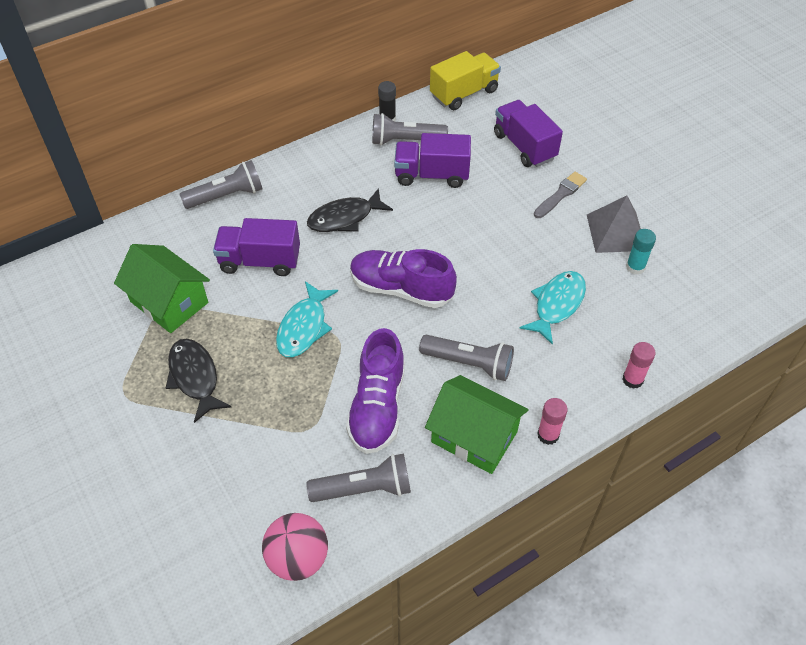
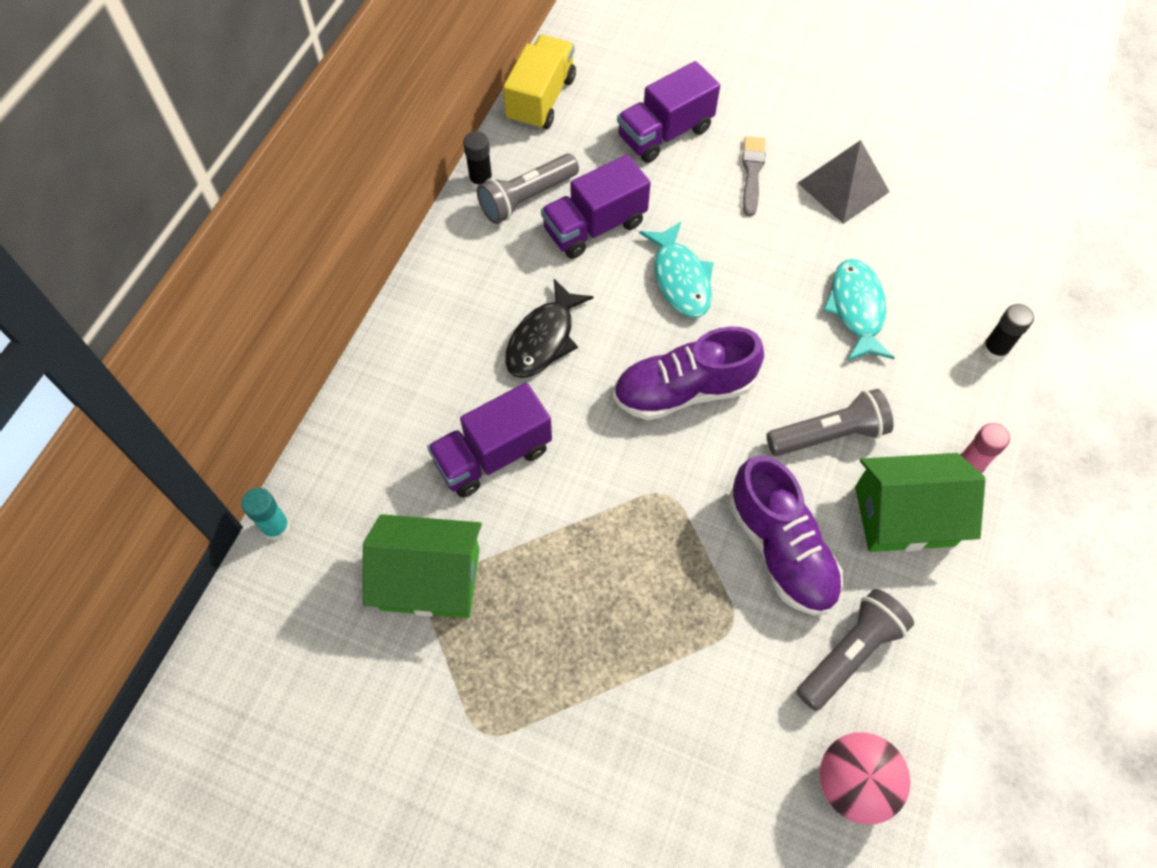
camera: 35 degrees left, 10 degrees up
black fish [166,339,231,423] -> none
grey flashlight [179,160,263,209] -> none
turquoise fish [276,281,338,357] -> turquoise fish moved to [639,222,714,318]
purple truck [494,100,563,167] -> purple truck turned 60 degrees counterclockwise [617,61,720,163]
pink glue stick [622,342,656,389] -> black glue stick [982,304,1034,361]
turquoise glue stick [626,229,656,275] -> turquoise glue stick moved to [241,488,291,541]

